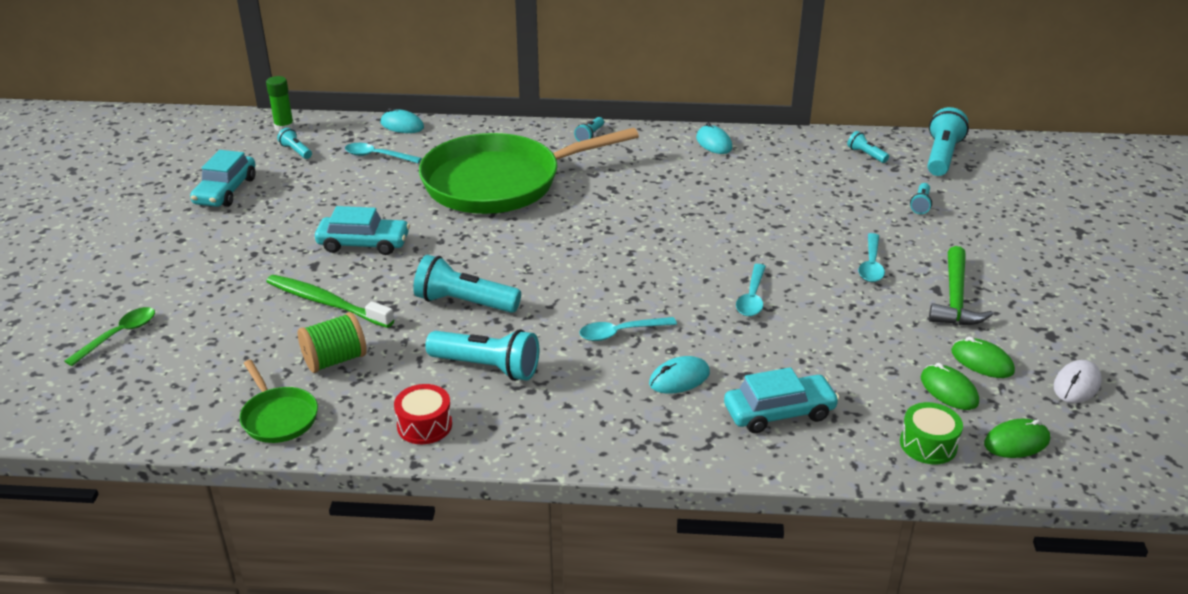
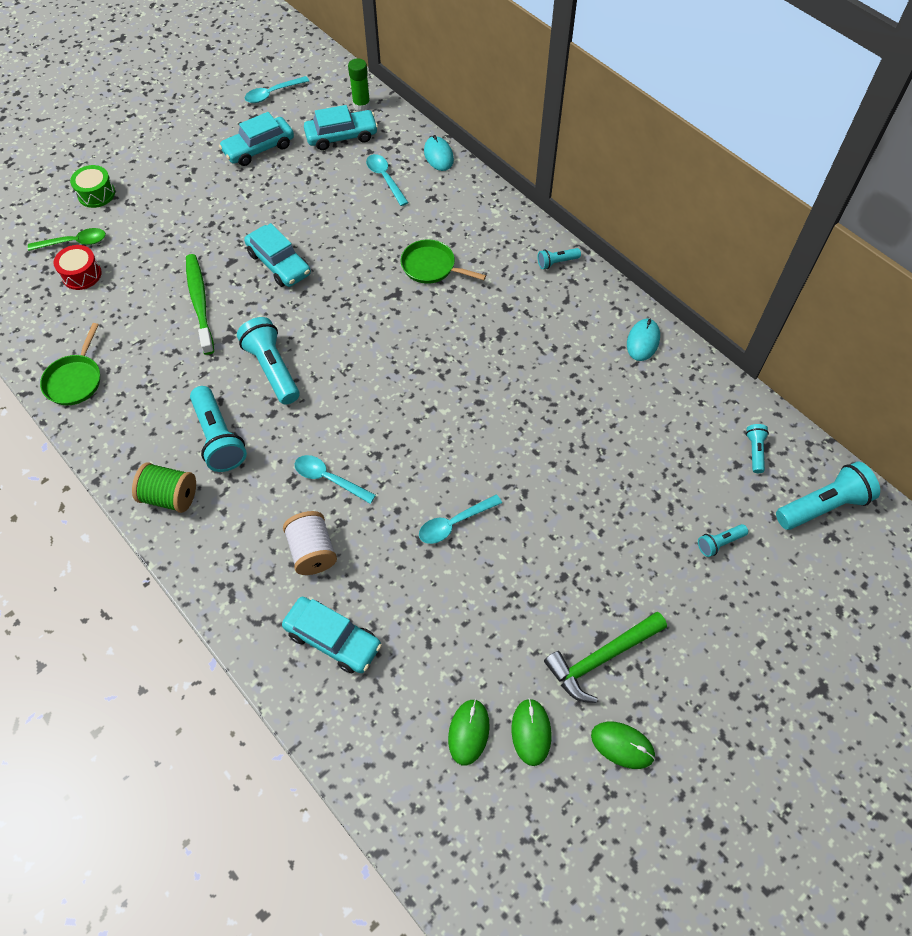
camera: 45 degrees right, 25 degrees up
turquoise flashlight [277,128,312,159] -> turquoise car [304,105,378,150]
green spool [298,312,367,373] -> green spool moved to [132,463,196,513]
red drum [394,384,452,444] -> red drum moved to [54,245,102,290]
green pan [419,128,639,214] -> green pan [401,240,486,284], size x0.42
turquoise mouse [649,356,710,394] -> white spool [283,511,337,575]
turquoise spoon [858,233,885,282] -> turquoise spoon moved to [245,76,309,103]
green drum [900,402,963,464] -> green drum moved to [70,165,115,208]
green mouse [984,419,1050,458] -> green mouse moved to [591,722,655,769]
white mouse [1054,360,1102,403] -> none

